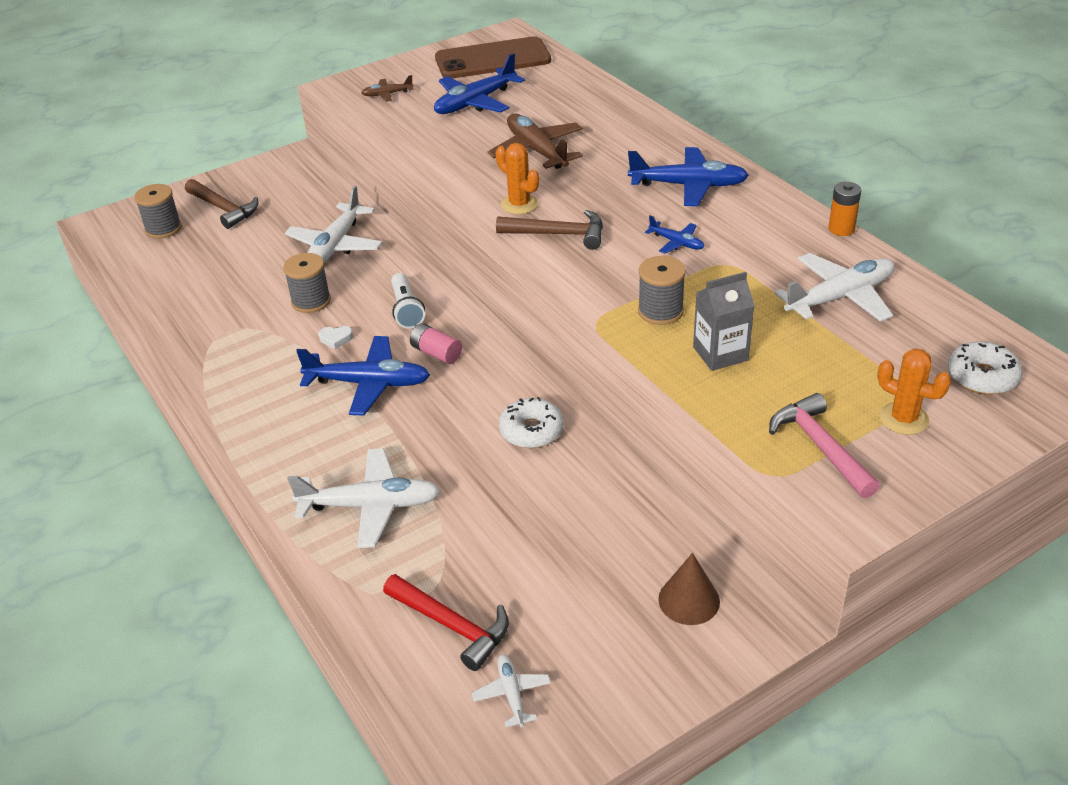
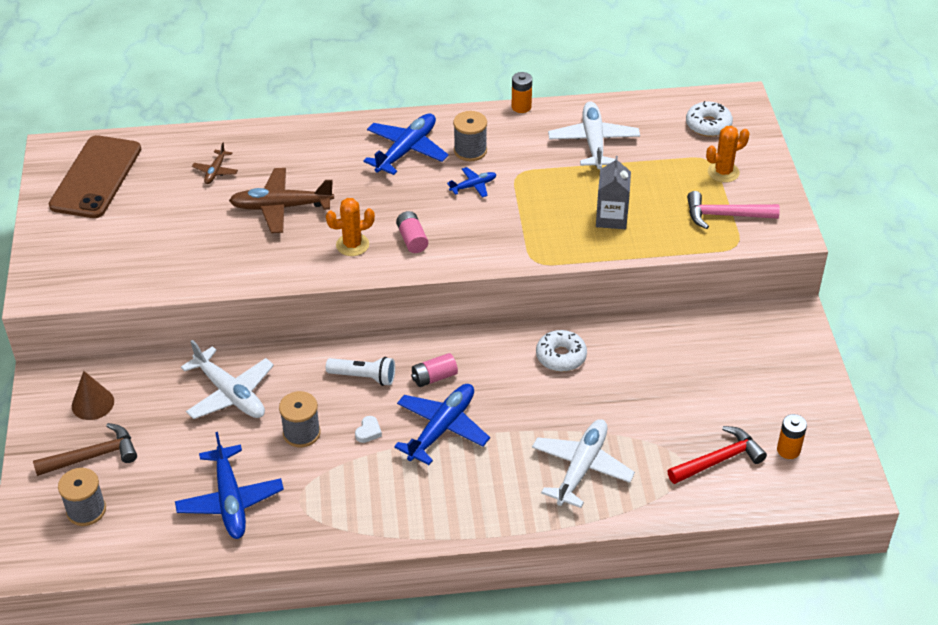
camera: 65 degrees left, 5 degrees up
brown plane [361,75,414,102] -> brown plane moved to [192,142,238,184]
blue plane [434,53,525,114] -> blue plane moved to [175,432,284,539]
white plane [472,654,551,728] -> orange battery [777,414,807,459]
brown hammer [496,210,603,250] -> pink battery [396,211,428,253]
grey spool [638,256,686,325] -> grey spool moved to [453,111,487,161]
brown cone [658,553,720,625] -> brown cone moved to [72,371,114,420]

